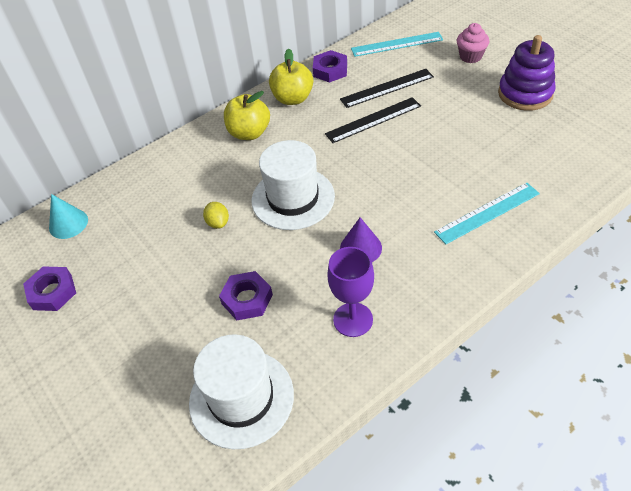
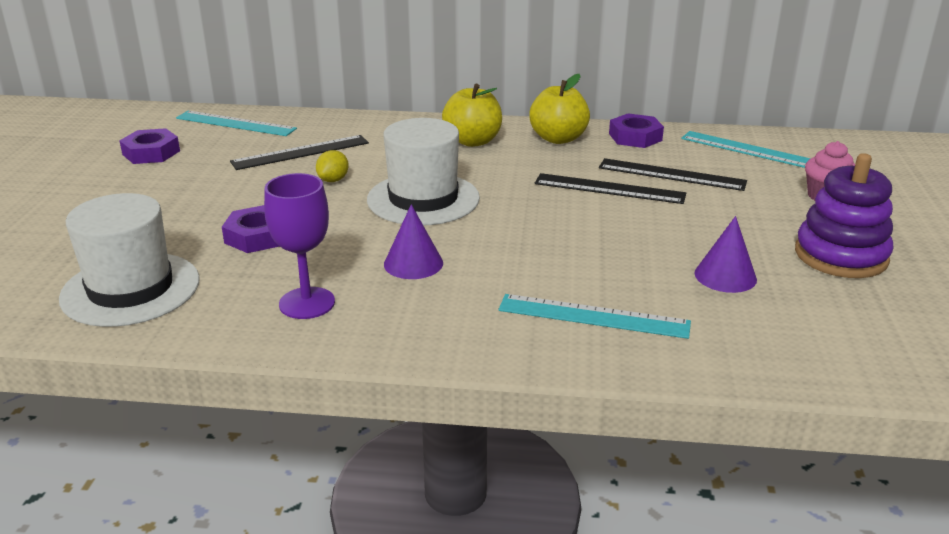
camera: 40 degrees right, 20 degrees down
turquoise cone [49,194,88,239] -> turquoise ruler [176,111,297,136]
none -> black ruler [230,135,369,170]
none -> purple cone [694,216,757,293]

